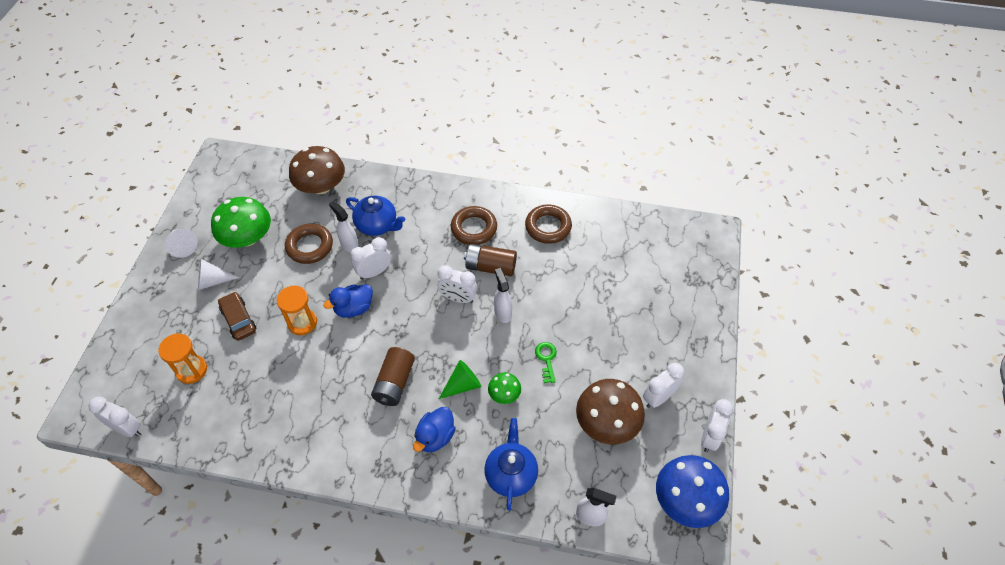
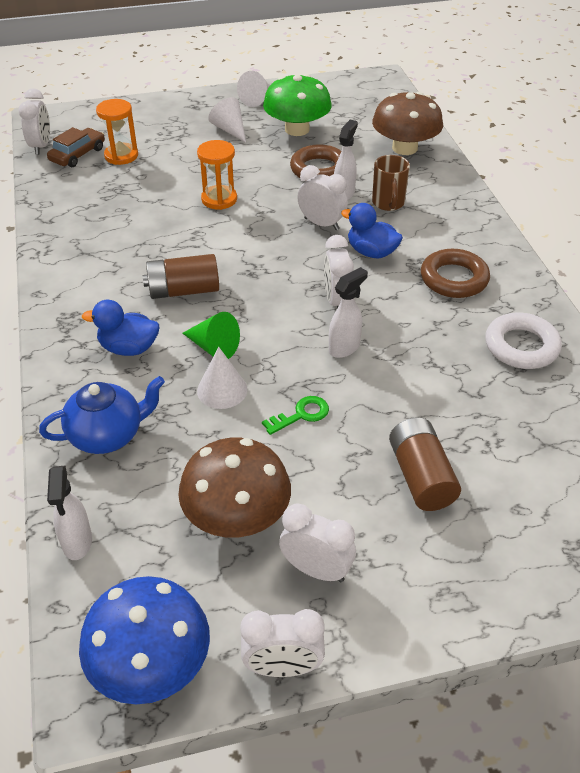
camera: 65 degrees right, 10 degrees down
brown car [218,292,256,341] -> brown car moved to [47,127,105,167]
blue duck [323,284,373,318] -> blue duck moved to [341,203,403,258]
blue teapot [346,196,405,236] -> brown mug [372,155,410,211]
brown battery [464,244,517,276] -> brown battery moved to [389,417,461,511]
green mushroom [488,372,521,404] -> white cone [197,347,247,409]
brown ring [525,205,572,244] -> white ring [485,313,562,369]

